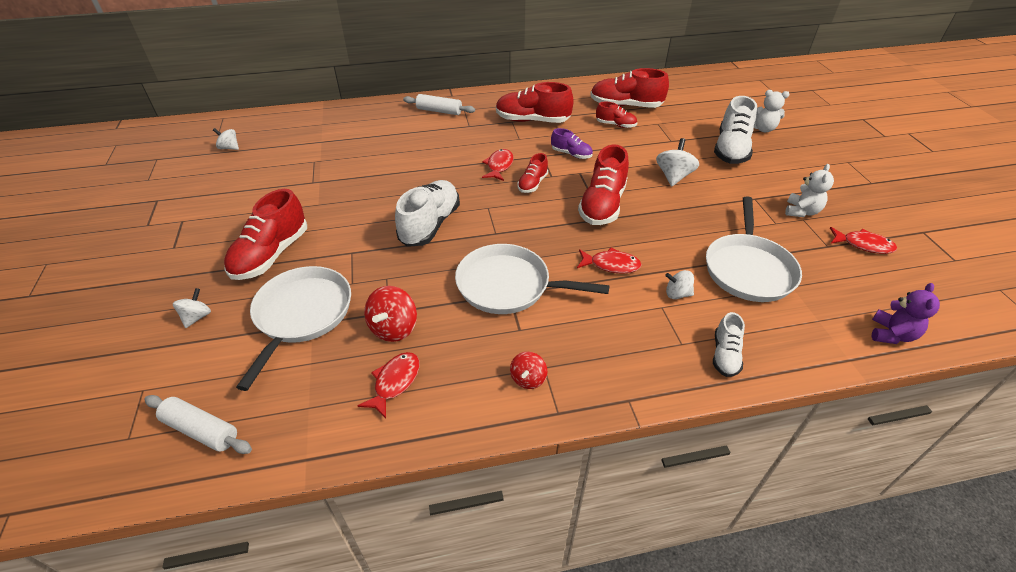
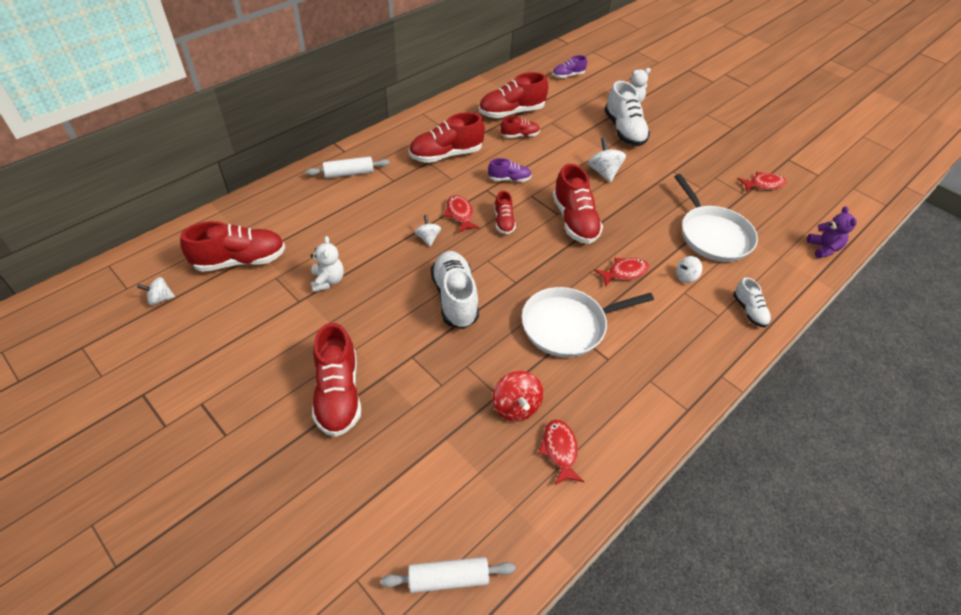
camera: 35 degrees left, 5 degrees up
white spinning top [173,288,211,328] -> white spinning top moved to [415,215,441,247]
white pan [236,266,351,391] -> none
red spinning top [510,352,547,389] -> none
white teddy bear [785,164,834,217] -> white teddy bear moved to [310,236,344,292]
none -> red shoe [180,221,285,272]
none -> purple shoe [552,55,587,78]

